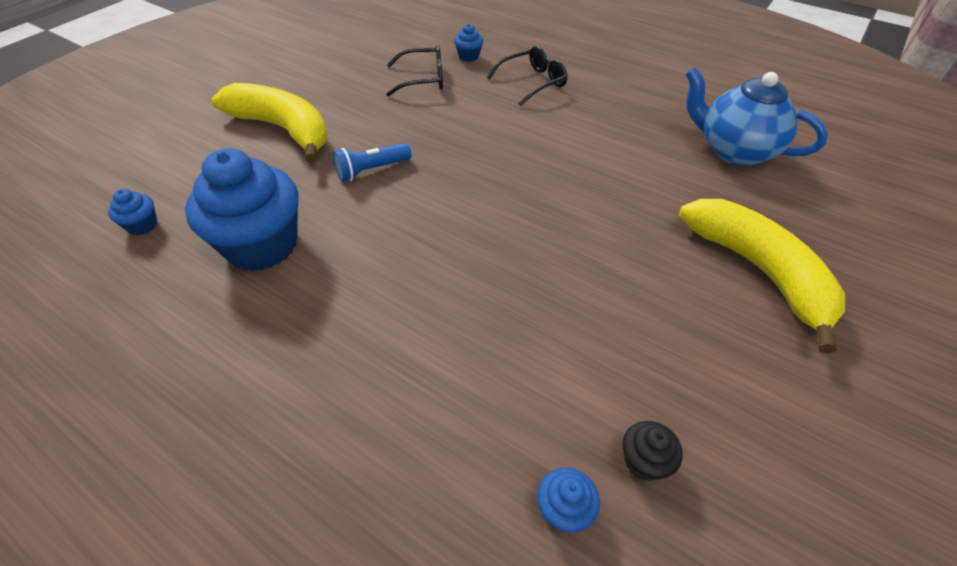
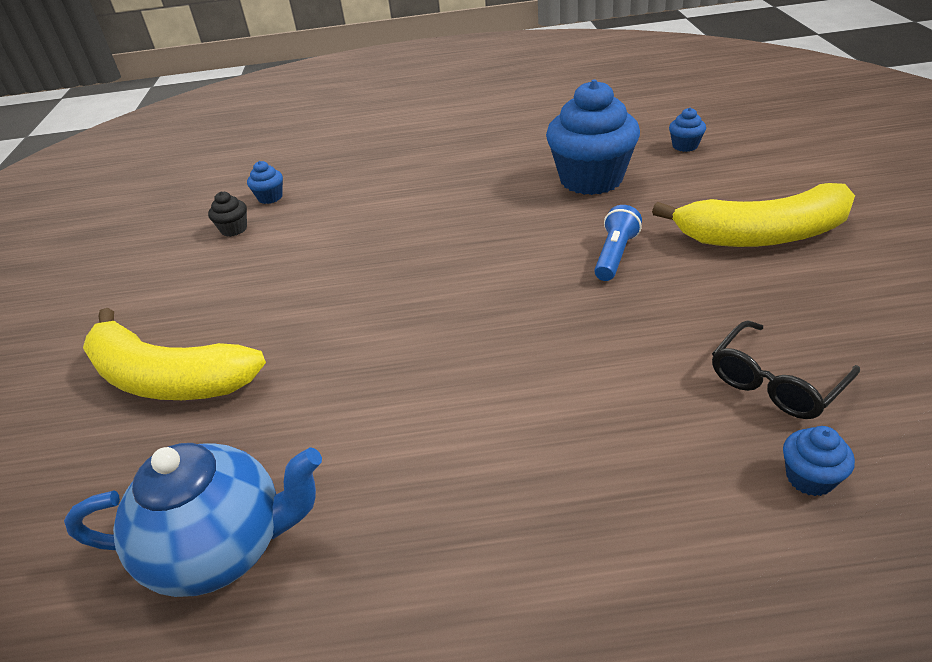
camera: 145 degrees right, 10 degrees down
black glasses [487,46,568,106] -> none

